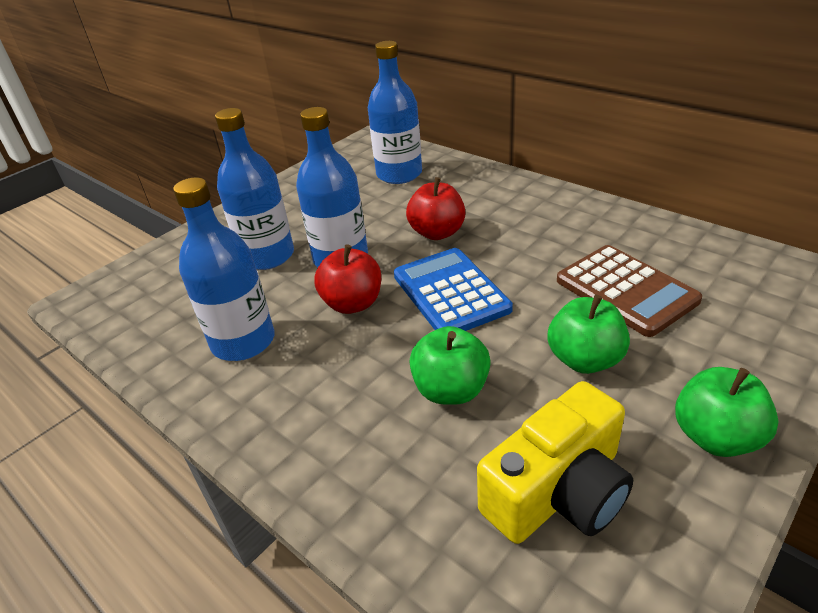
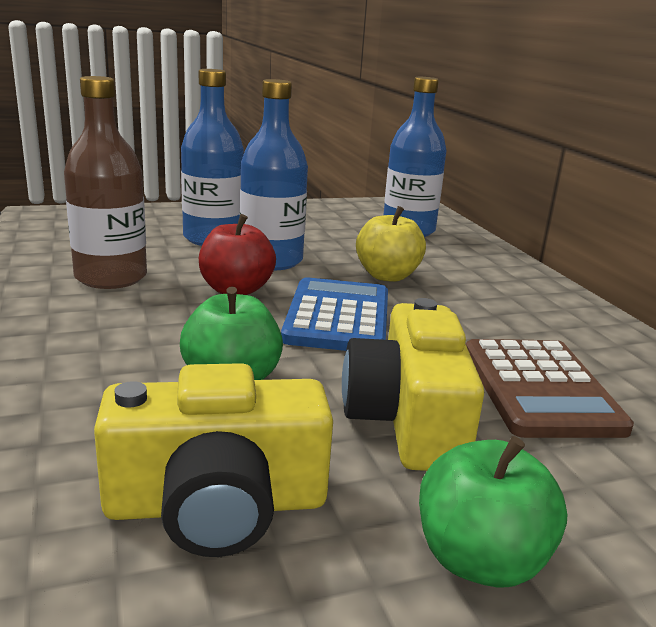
camera: 25 degrees right, 15 degrees down
blue bottle [173,177,275,361] -> brown bottle [64,76,147,289]
red apple [406,177,465,240] -> yellow apple [356,206,426,282]
green apple [548,294,630,374] -> yellow camera [342,298,484,471]

